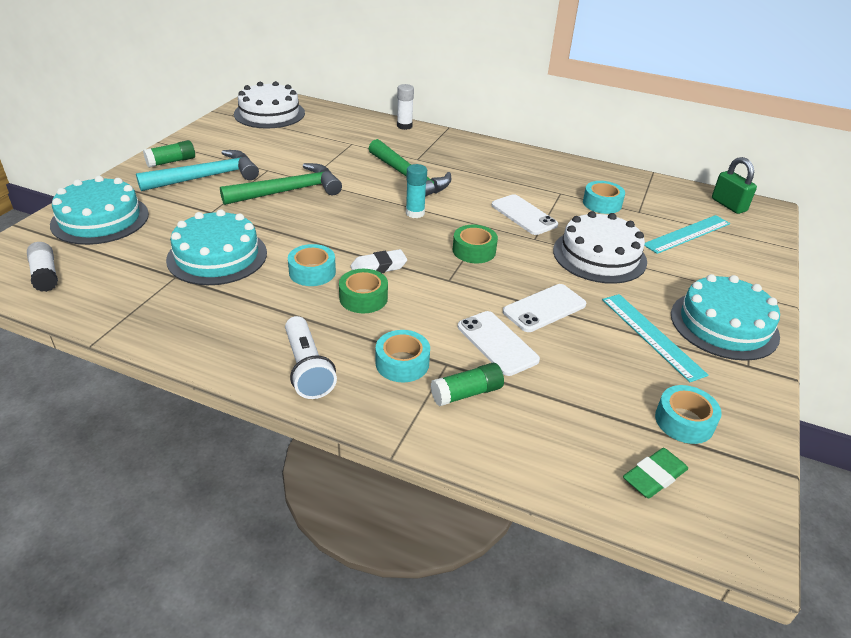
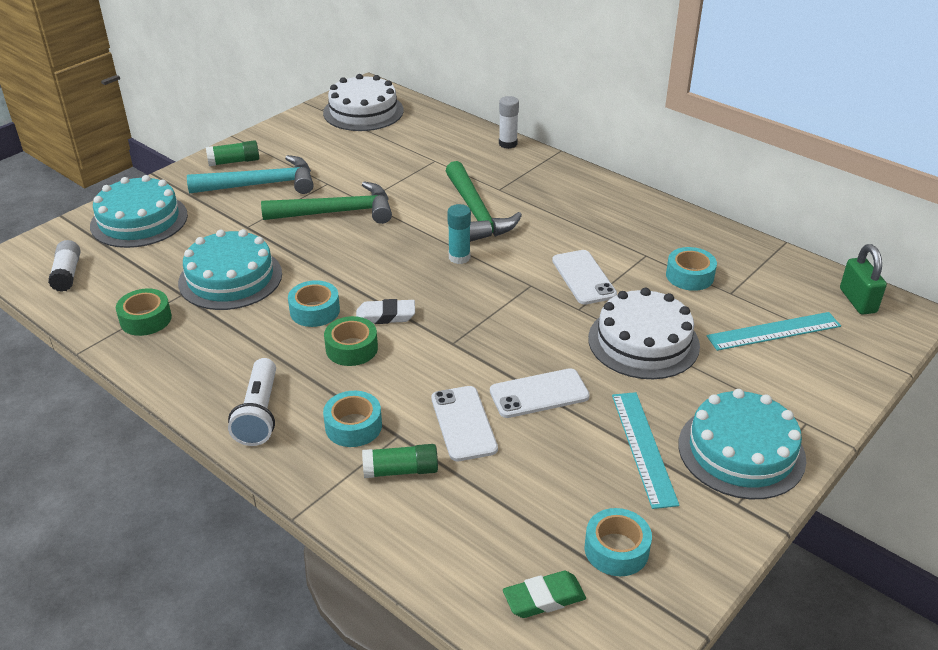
camera: 20 degrees right, 0 degrees up
green tape [453,225,498,263] -> green tape moved to [116,288,172,336]

